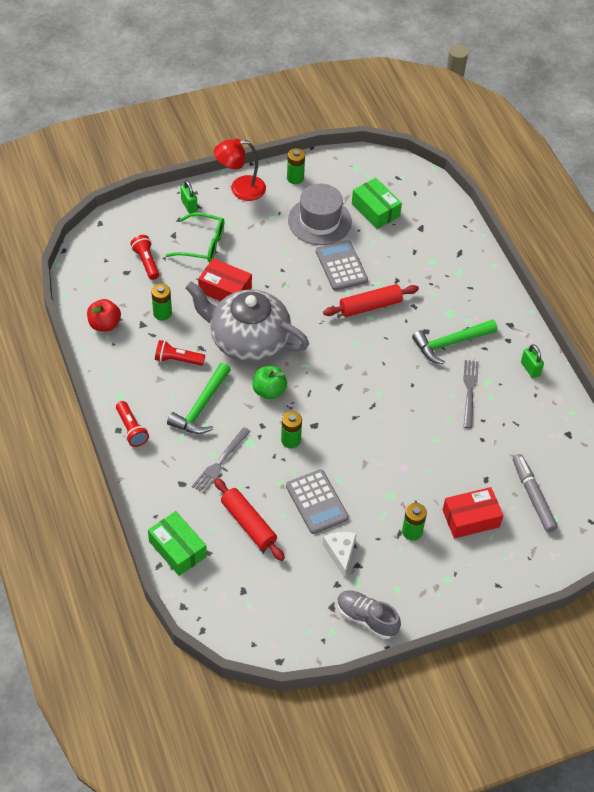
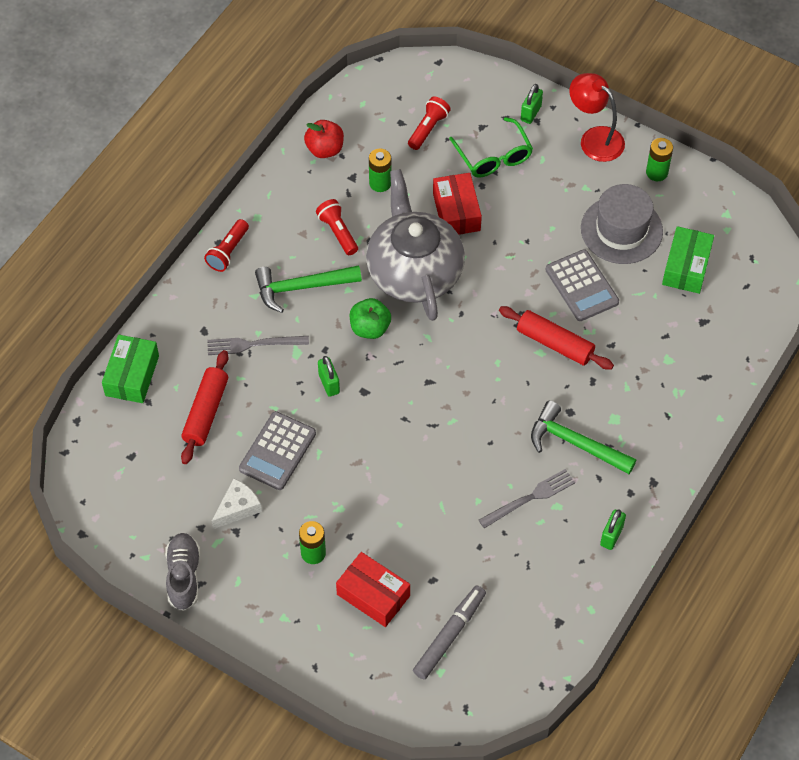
camera: 55 degrees right, 5 degrees up
green battery [281,411,302,448] -> green padlock [318,356,340,397]
grey calculator [316,240,368,291] -> grey calculator turned 120 degrees clockwise [546,249,619,321]

